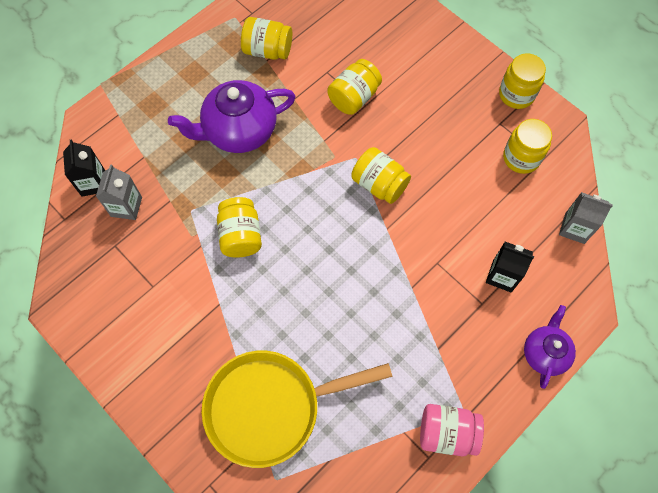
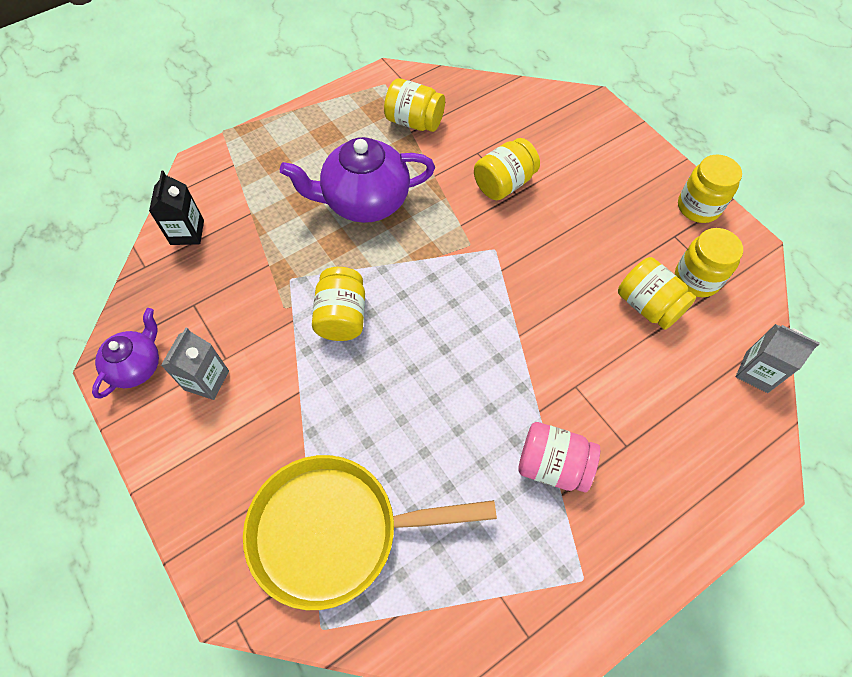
camera: 10 degrees right, 5 degrees down
grey carton [96,165,142,220] -> grey carton moved to [161,328,229,400]
yellow jar [351,147,411,204] -> yellow jar moved to [618,257,696,330]
pink jar [420,404,484,456] -> pink jar moved to [518,422,600,493]
black carton [486,242,534,292] -> none
purple teapot [524,305,576,389] -> purple teapot moved to [92,308,159,399]

